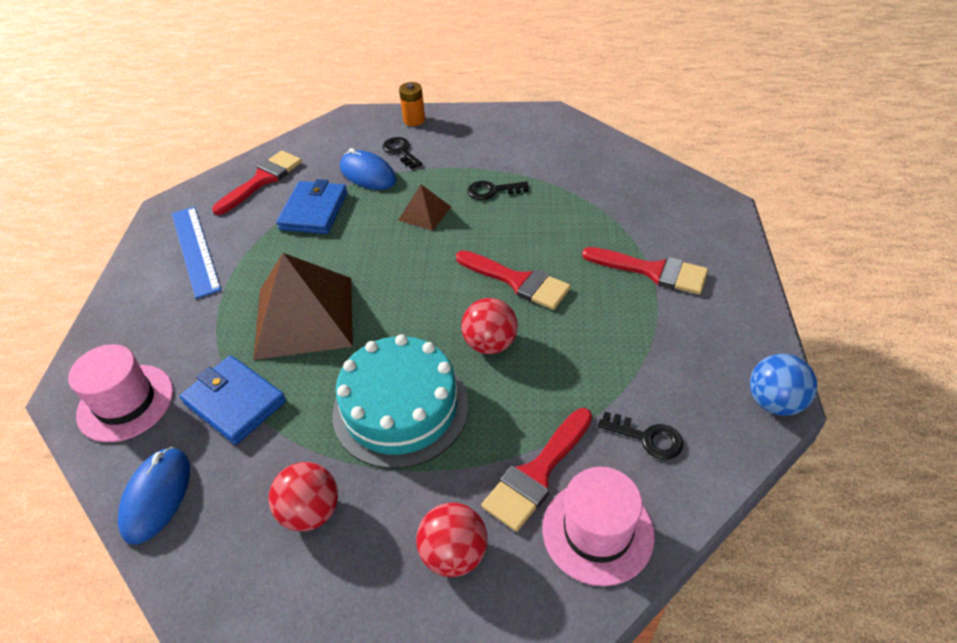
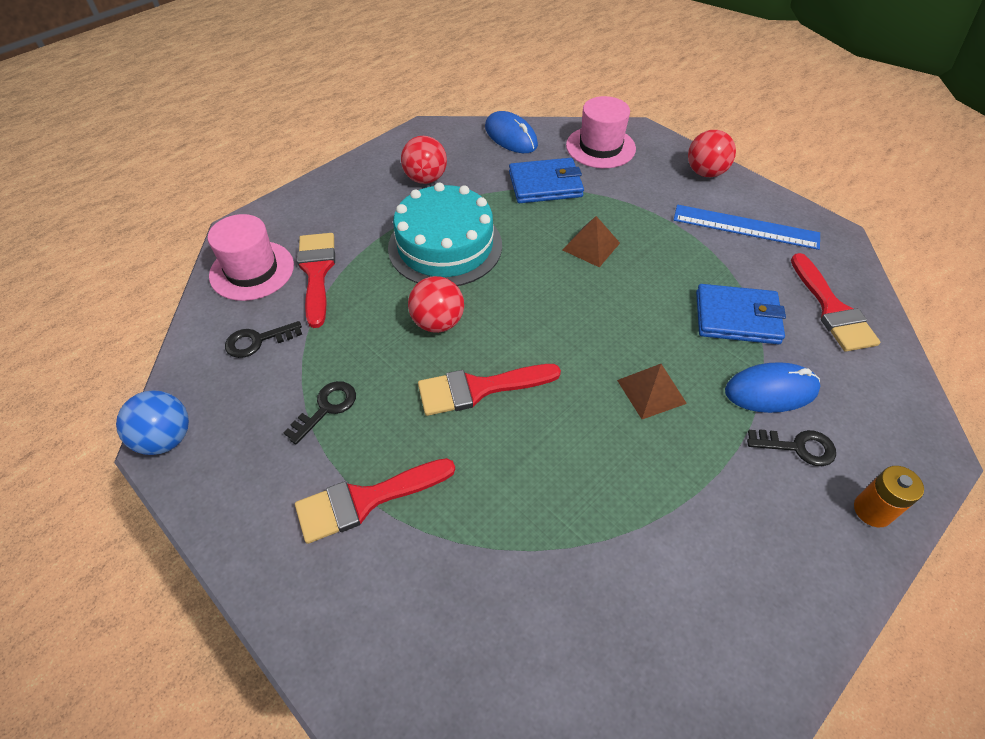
camera: 130 degrees right, 5 degrees up
brown pyramid [253,253,353,360] -> brown pyramid [563,216,620,267], size x0.48
blue wallet [276,179,347,234] -> blue wallet turned 45 degrees counterclockwise [696,284,786,344]
red ball [416,502,488,577] -> red ball moved to [688,130,736,177]
black key [468,181,528,200] -> black key moved to [284,381,356,444]

